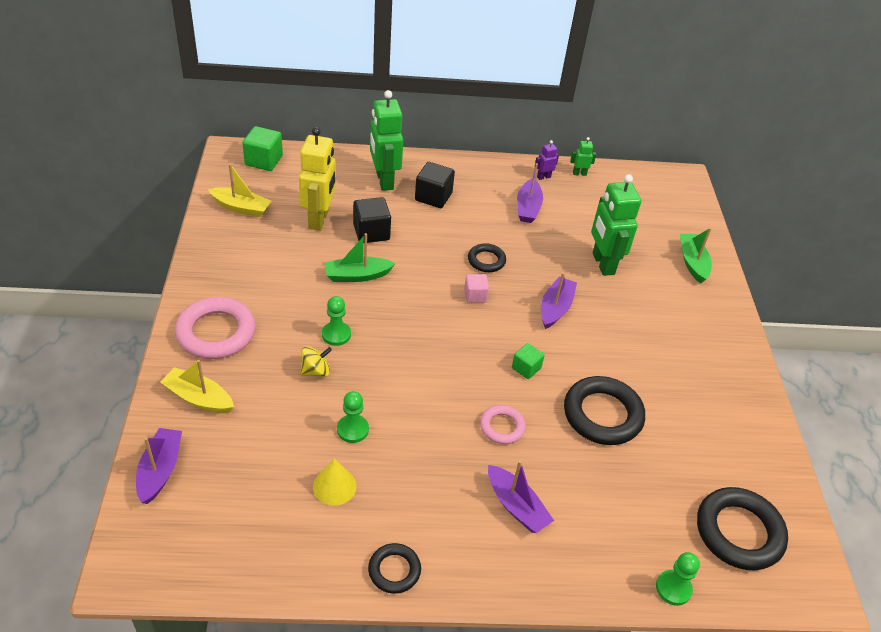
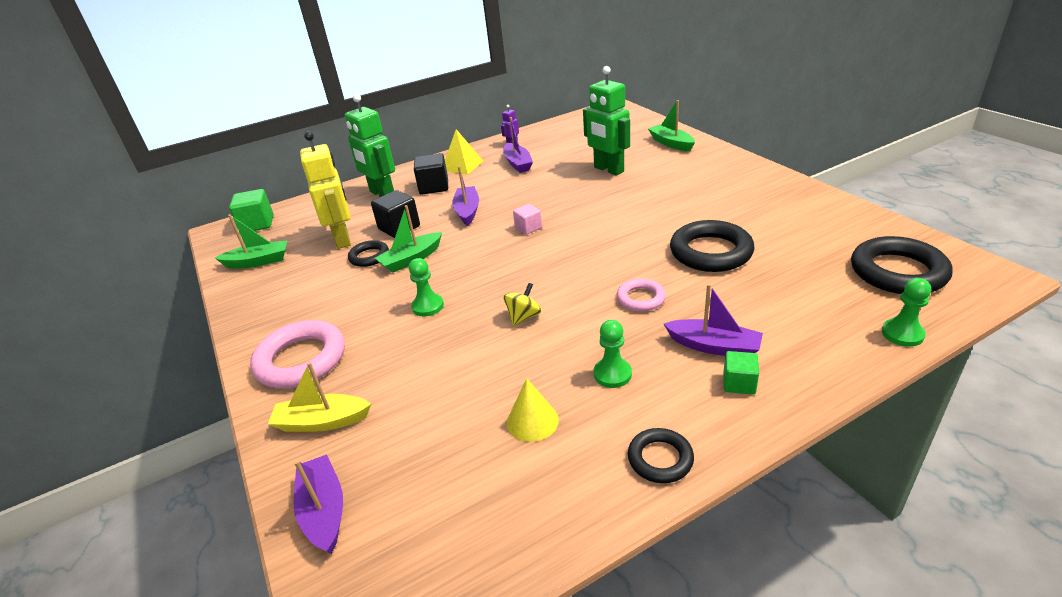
camera: 20 degrees left, 10 degrees down
yellow boat [208,164,271,217] -> green boat [215,214,288,269]
yellow spinning top [300,346,332,377] -> yellow spinning top moved to [503,283,542,326]
green pawn [337,391,369,443] -> green pawn moved to [594,320,632,388]
black ring [468,243,506,272] -> black ring moved to [348,240,389,267]
green cube [512,343,545,379] -> green cube moved to [723,351,759,395]
purple boat [541,272,577,329] -> purple boat moved to [452,166,479,226]
green robot [570,137,596,176] -> none
none -> yellow pyramid [445,129,483,174]

